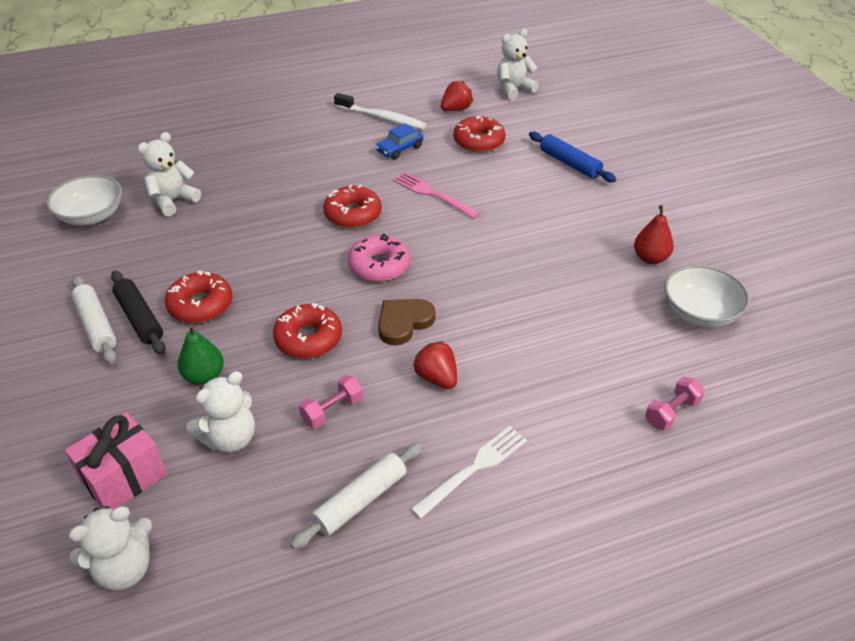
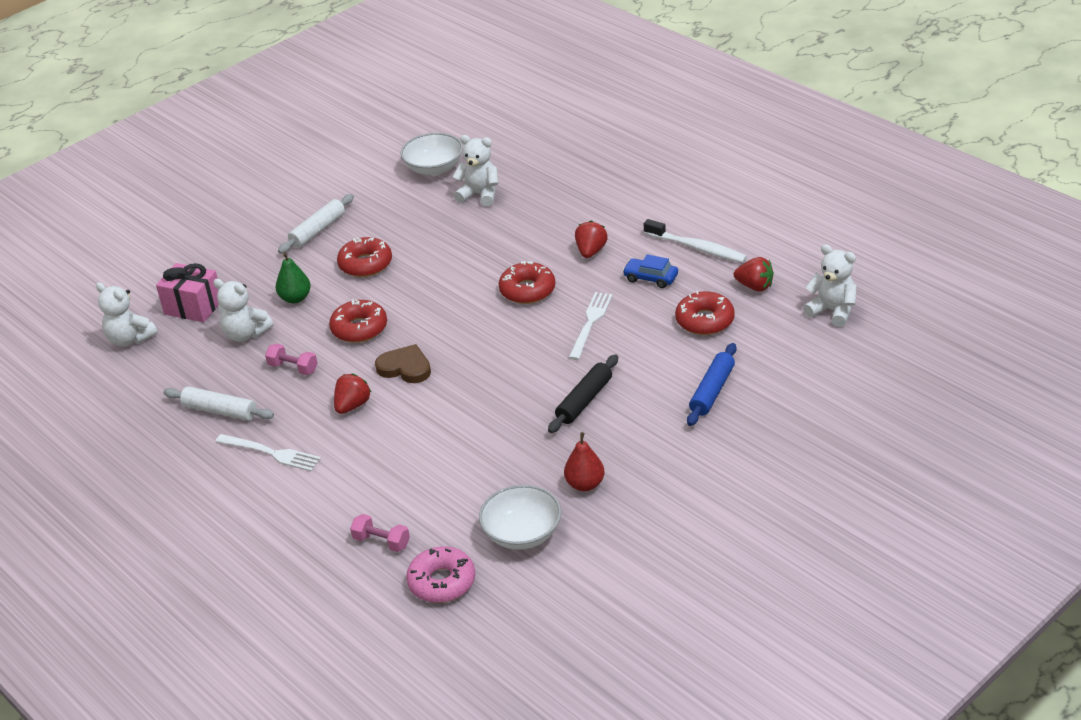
camera: 70 degrees right, 5 degrees down
black rolling pin [111,271,166,355] -> black rolling pin moved to [548,354,618,433]
white toothbrush [334,93,427,130] -> white toothbrush turned 60 degrees counterclockwise [644,219,747,263]
pink donut [348,233,410,282] -> pink donut moved to [406,546,475,603]
pink fork [393,172,480,219] -> white fork [568,292,613,360]
none -> red strawberry [575,221,608,258]

